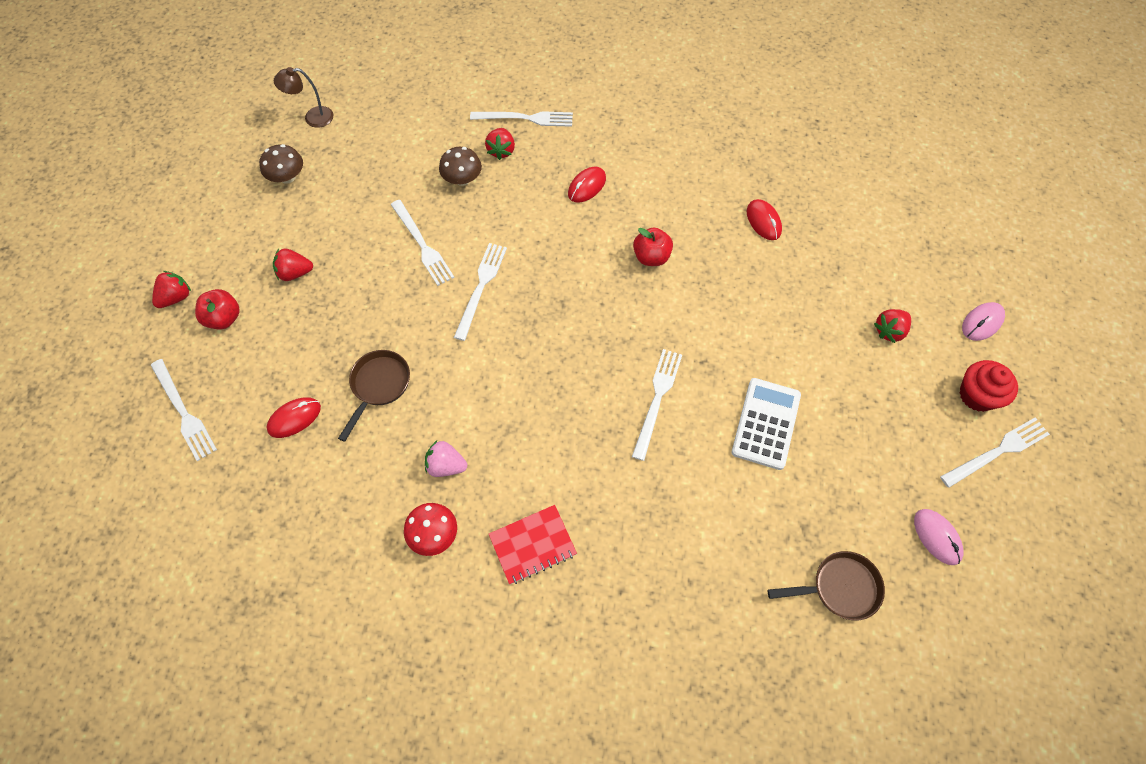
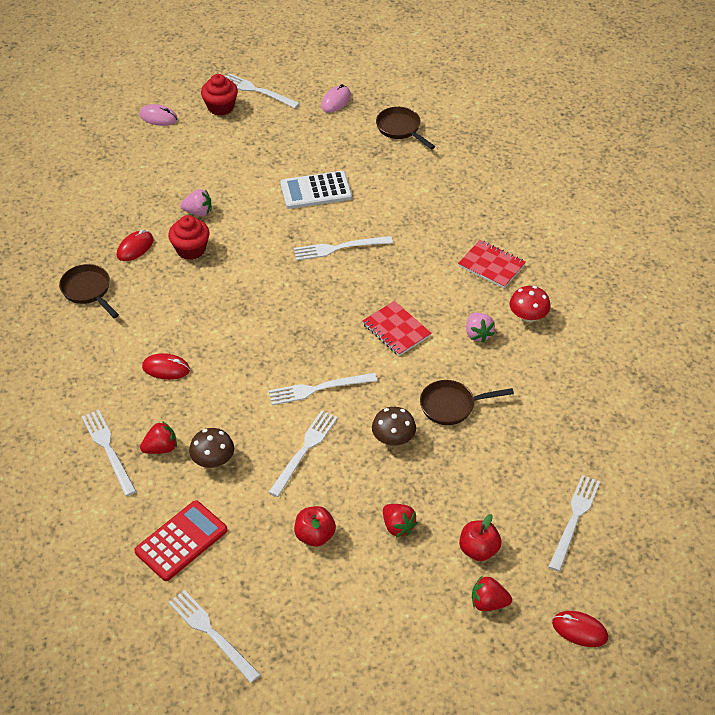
camera: 120 degrees left, 15 degrees down
brown mushroom [259,144,303,184] -> brown mushroom moved to [372,407,416,446]
red mouse [266,397,321,438] -> red mouse moved to [552,611,608,647]
brown lamp [274,67,333,128] -> white fork [168,590,261,683]
red apple [633,228,673,266] -> red apple moved to [294,506,336,547]
red strawberry [874,309,911,343] -> none
none -> brown pan [59,264,119,318]
none -> red calculator [134,500,227,581]
none -> red cupcake [168,215,209,260]
none -> pink strawberry [180,189,211,216]
none -> red notebook [362,301,431,356]

